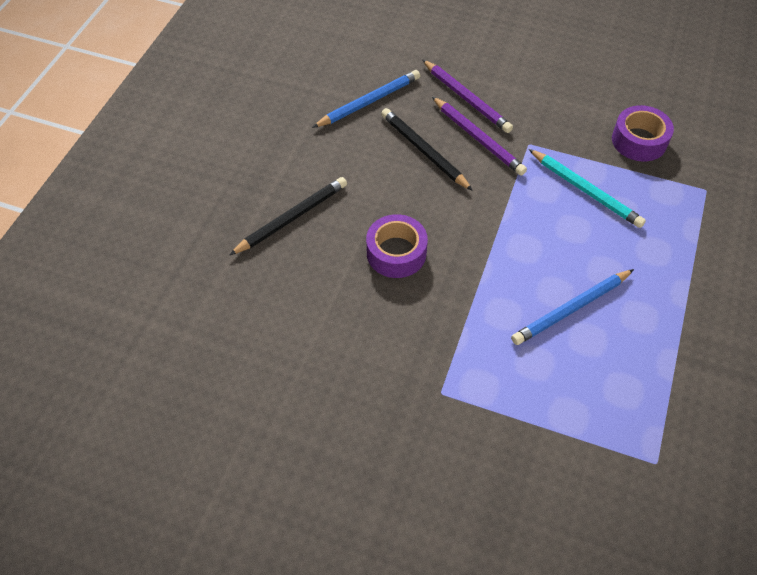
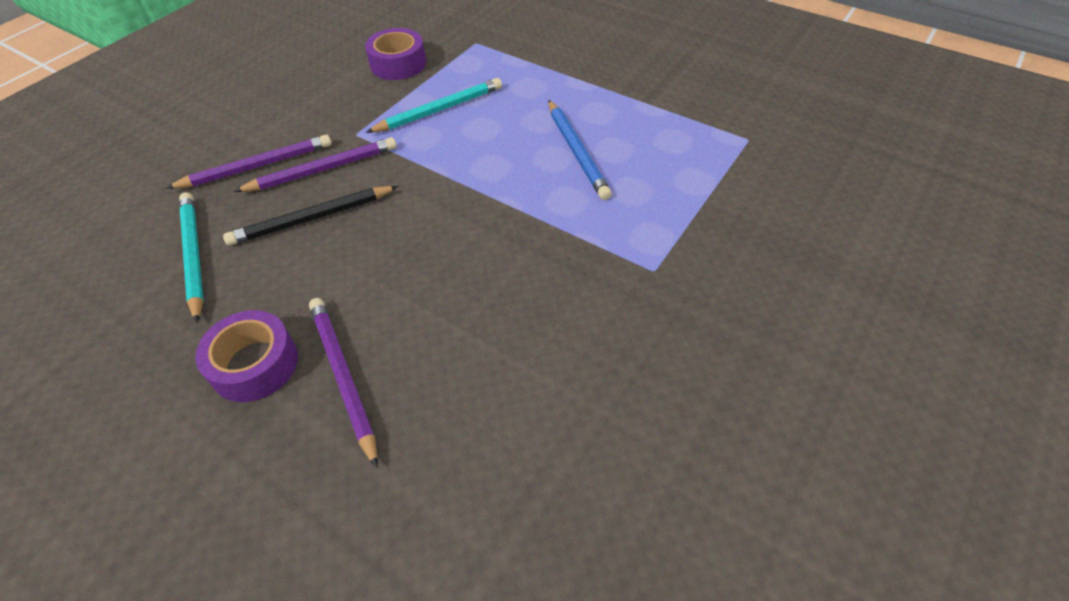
camera: 75 degrees left, 5 degrees down
black pencil [230,177,347,255] -> purple pencil [309,298,378,468]
blue pencil [312,70,420,128] -> turquoise pencil [179,192,204,323]
purple tape [366,214,428,278] -> purple tape moved to [195,310,298,402]

